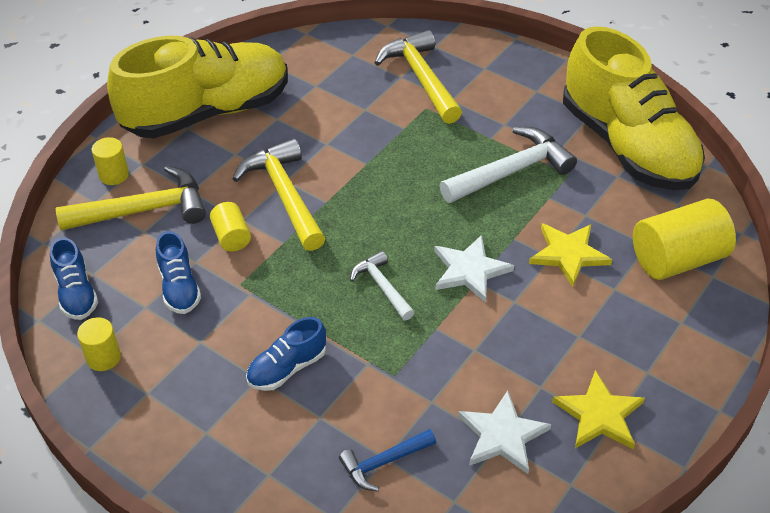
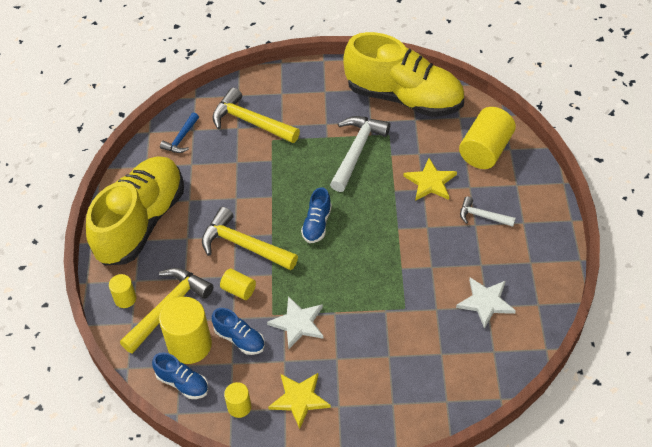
camera: 35 degrees left, 5 degrees up
blue shoe [246,317,326,391] -> blue shoe moved to [301,187,332,243]
blue hammer [339,429,436,491] -> blue hammer moved to [160,112,199,153]
white hammer [350,251,415,320] -> white hammer moved to [460,196,516,227]
white star [434,235,514,303] -> white star moved to [267,296,324,349]
yellow star [552,370,645,449] -> yellow star moved to [268,373,331,429]
none -> yellow cylinder [159,297,212,364]

